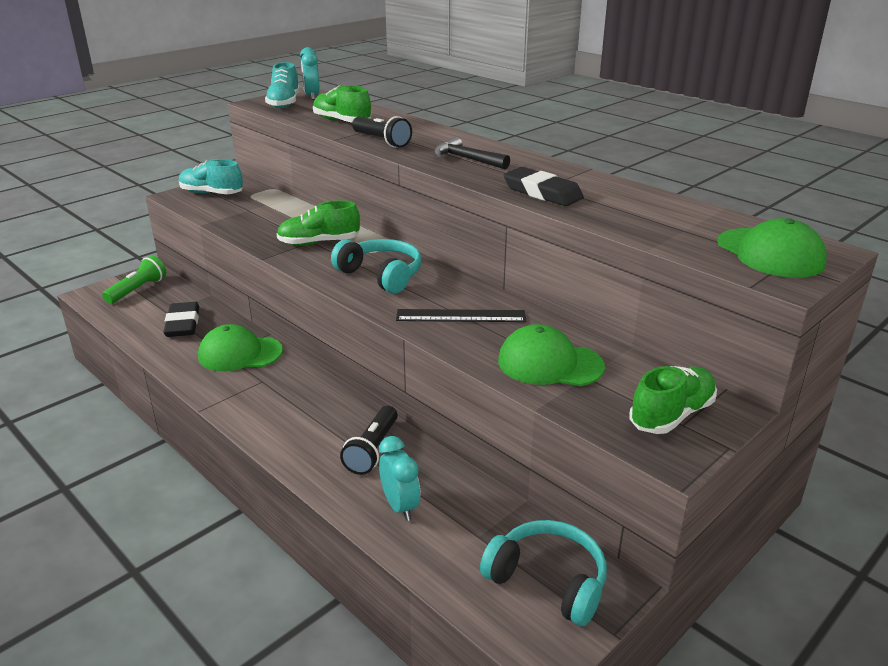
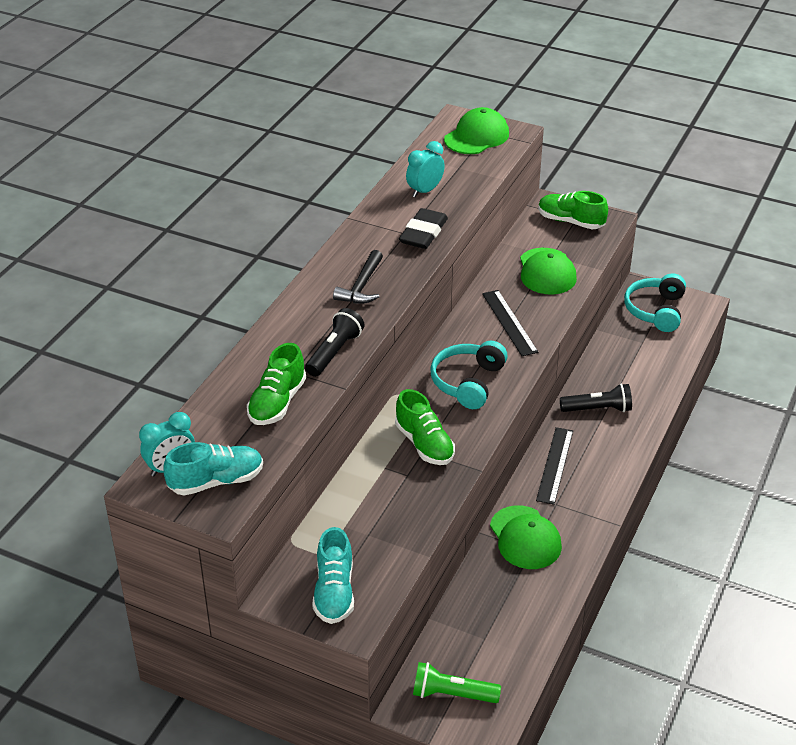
camera: 110 degrees left, 10 degrees up
black eraser [163,302,199,337] -> none
turquoise clock [379,436,421,521] -> turquoise clock moved to [406,141,445,198]
none -> black ruler [536,427,573,505]

